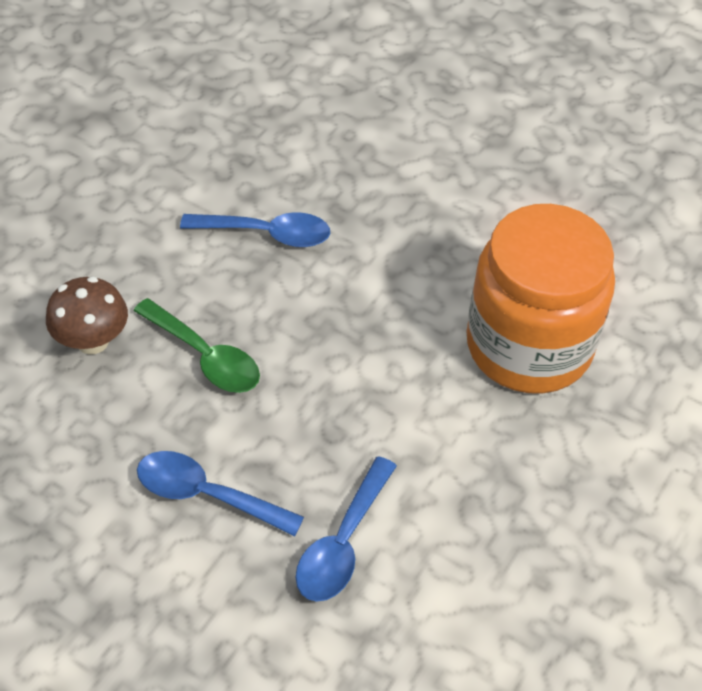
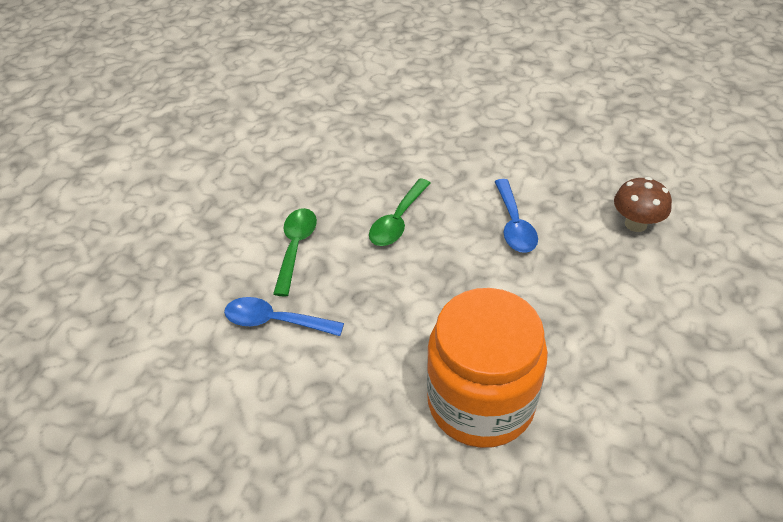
camera: 80 degrees right, 5 degrees down
brown mushroom [46,277,128,355] -> brown mushroom moved to [614,177,672,232]
blue spoon [137,451,304,536] -> green spoon [273,208,317,297]

